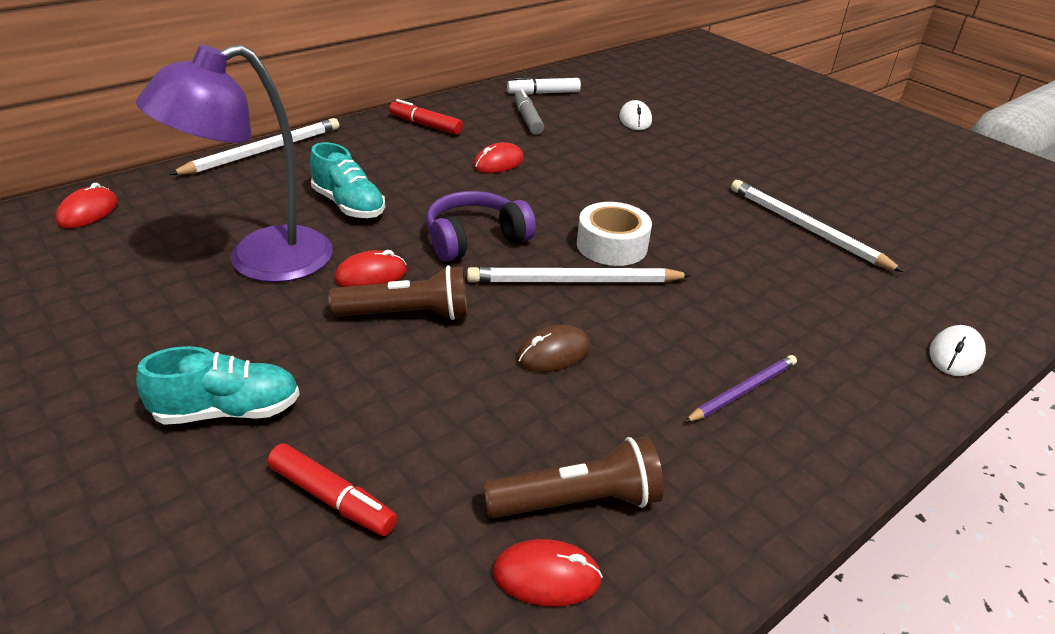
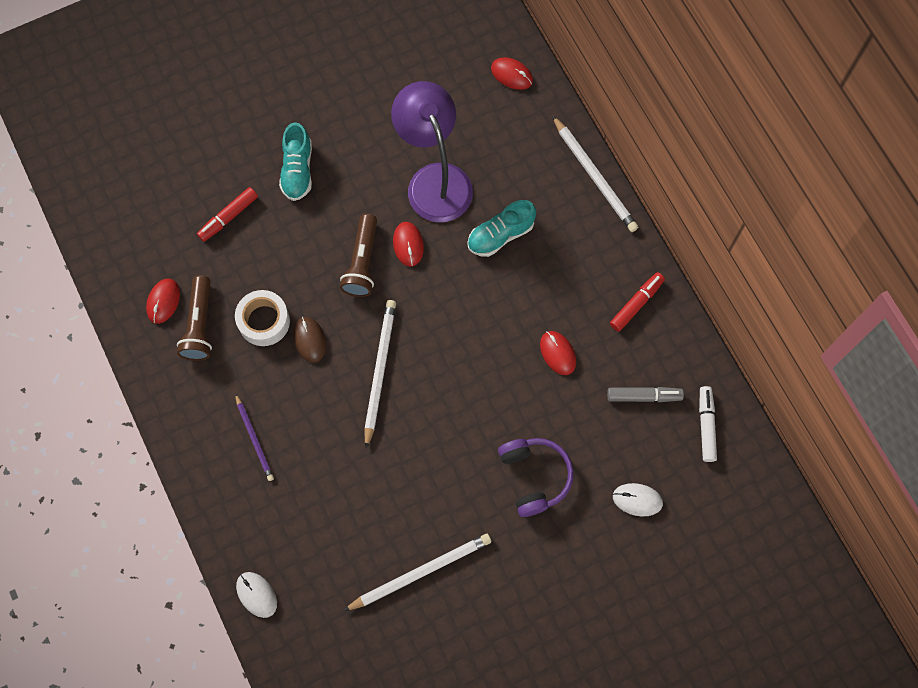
camera: 105 degrees right, 35 degrees up
purple headphones [426,191,536,262] -> purple headphones moved to [498,438,574,517]
white tape [577,202,652,266] -> white tape moved to [235,290,290,346]

